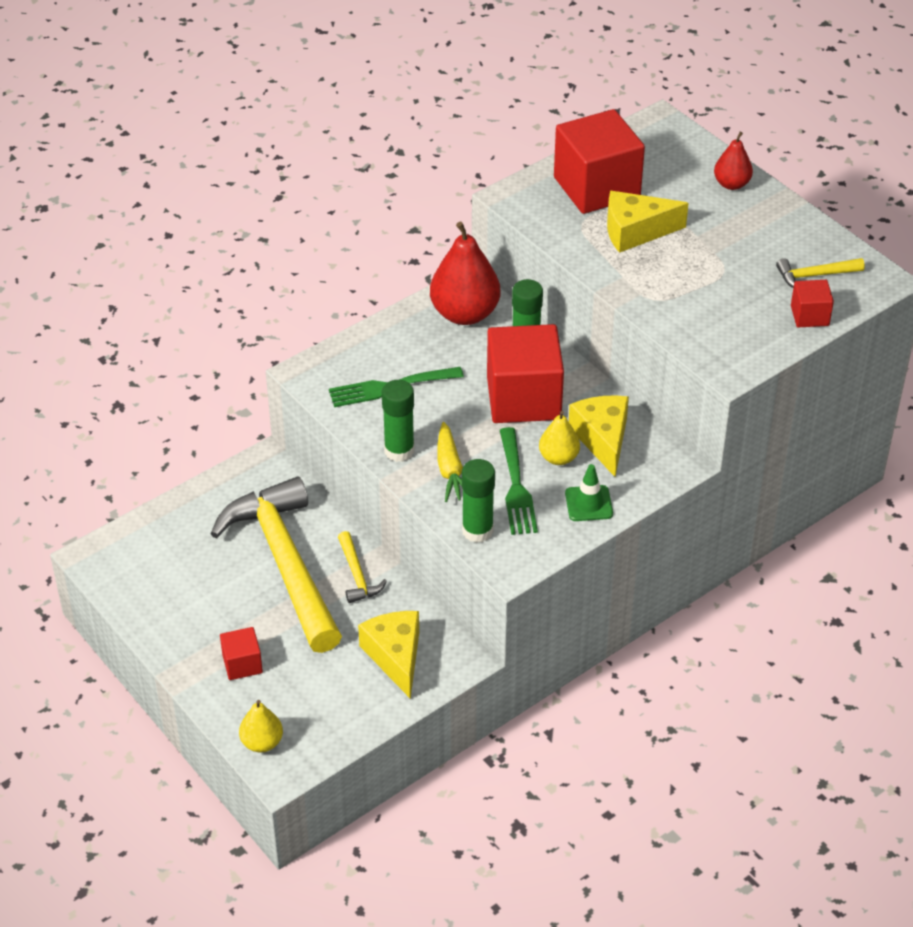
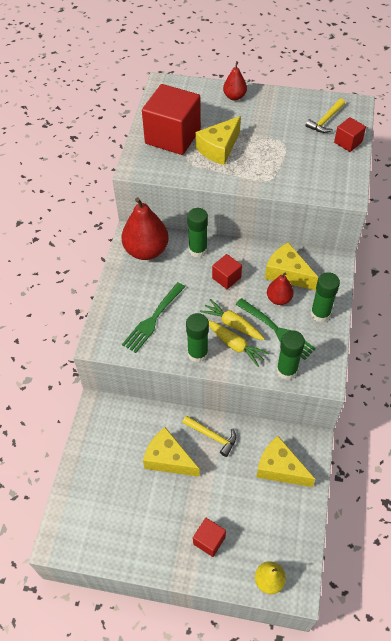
camera: 40 degrees left, 10 degrees up
yellow hammer [211,477,342,653] -> yellow cheese [143,427,200,477]
red cube [487,324,564,423] -> red cube [212,254,242,289], size x0.47
yellow pear [539,411,580,465] -> red pear [267,273,294,305]
green traffic cone [565,464,613,521] -> green glue stick [311,272,340,322]
none -> yellow carrot [200,299,265,340]

